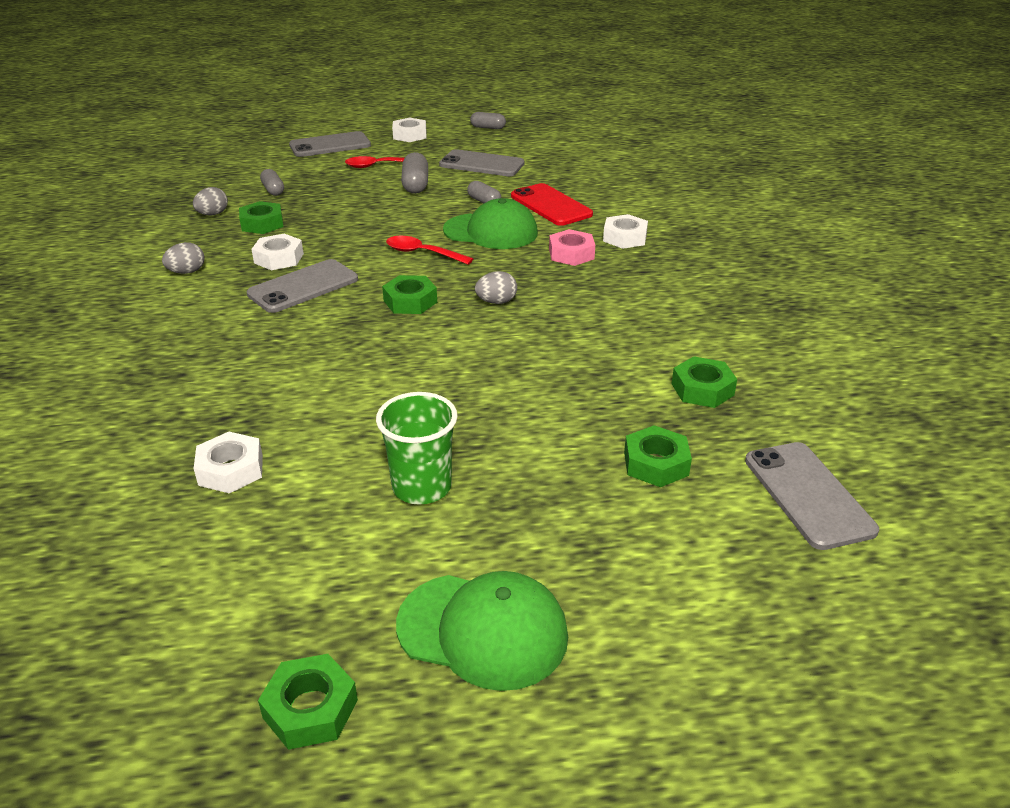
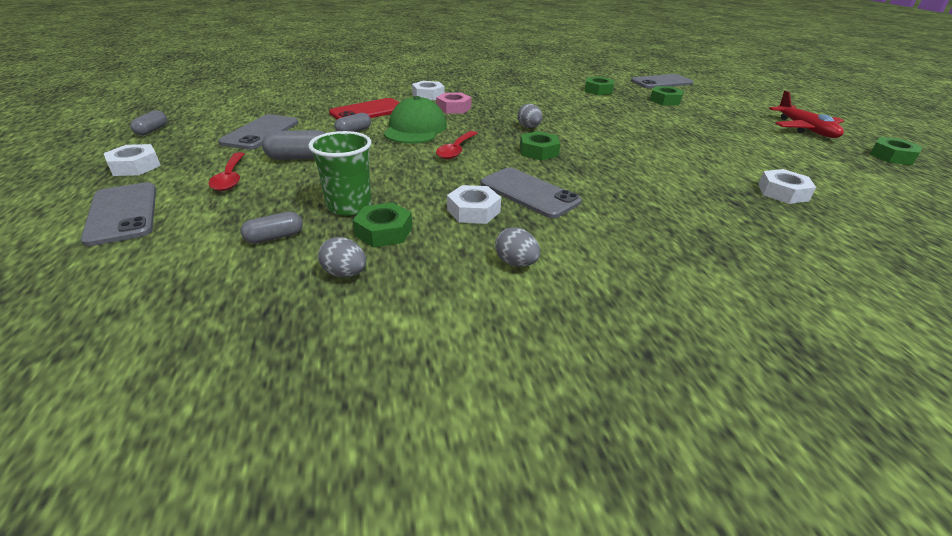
camera: 95 degrees left, 0 degrees up
green cup [376,392,458,505] -> green cup moved to [308,131,371,216]
green cap [396,571,568,691] -> red plane [769,91,844,138]

